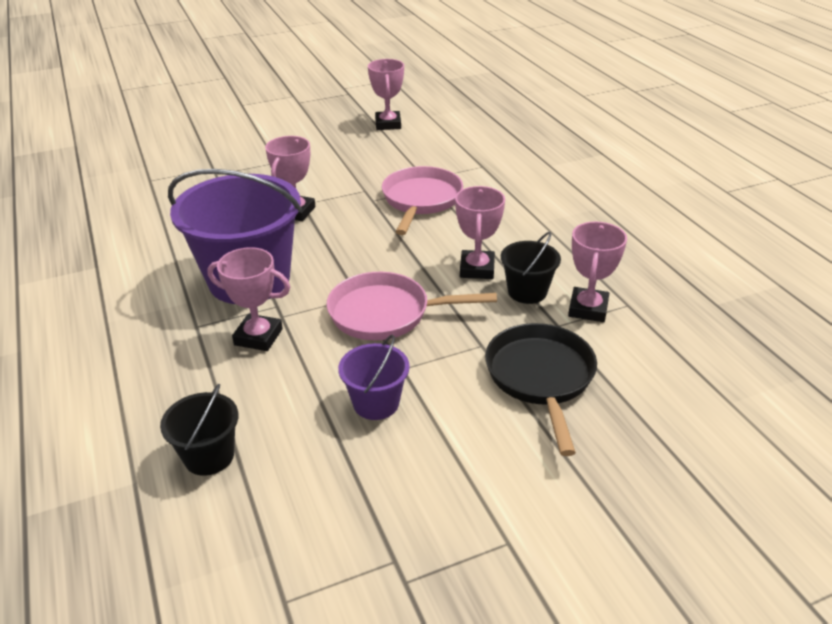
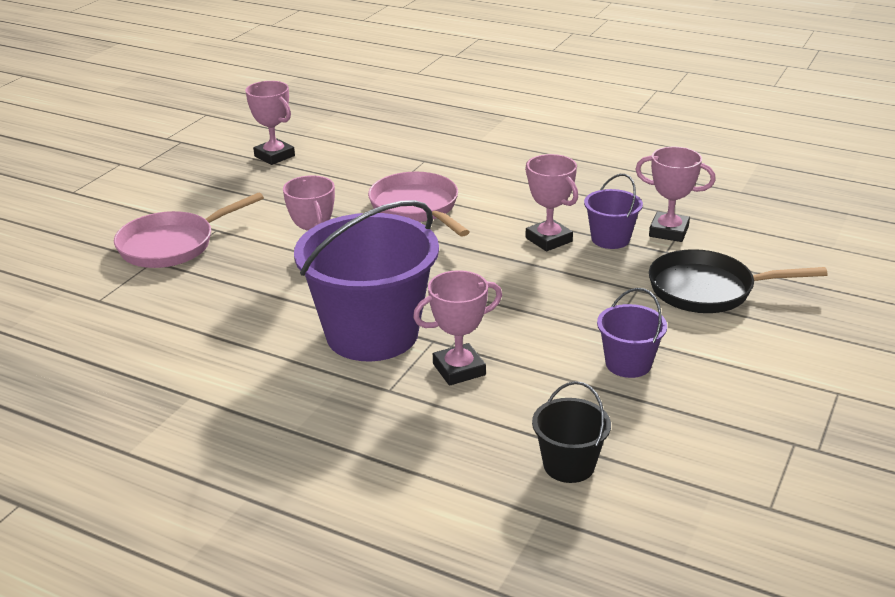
camera: 40 degrees left, 5 degrees down
pink pan [327,272,497,340] -> pink pan moved to [114,192,264,268]
black pan [485,323,597,456] -> black pan turned 45 degrees counterclockwise [649,249,828,313]
black bucket [501,232,561,304] -> purple bucket [584,174,643,249]
pink trophy [568,222,627,322] -> pink trophy turned 45 degrees counterclockwise [635,147,716,242]

